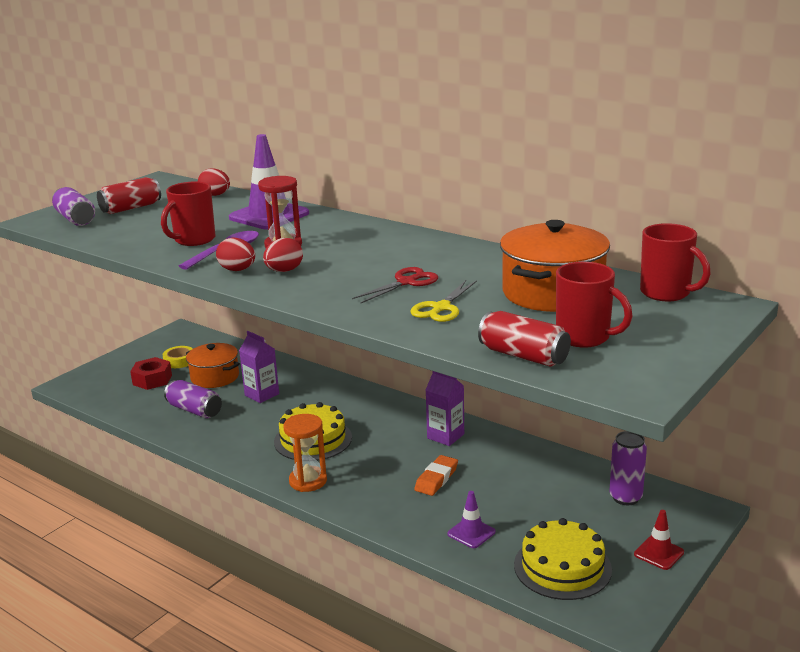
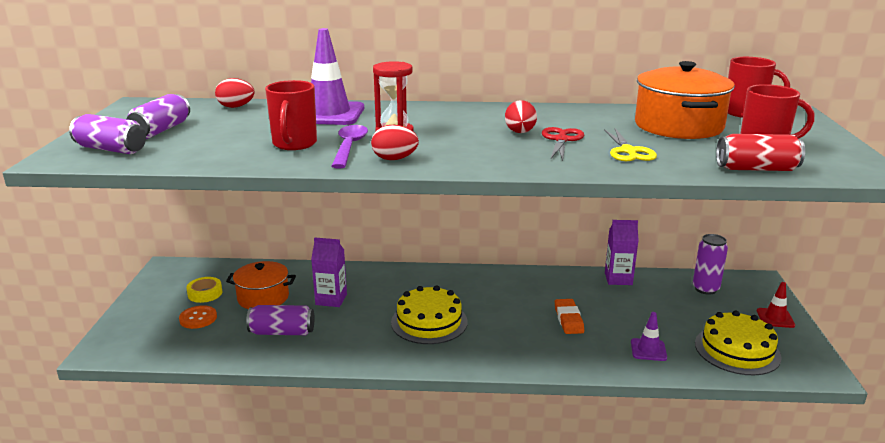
camera: 35 degrees left, 0 degrees up
red can [97,177,161,214] -> purple can [126,94,190,139]
red nut [130,357,172,390] -> orange button [179,305,217,329]
red egg [263,238,303,272] -> red egg moved to [505,100,537,133]
orange hourglass [283,414,327,492] -> none
purple carton [426,371,464,446] -> purple carton moved to [605,220,639,285]

